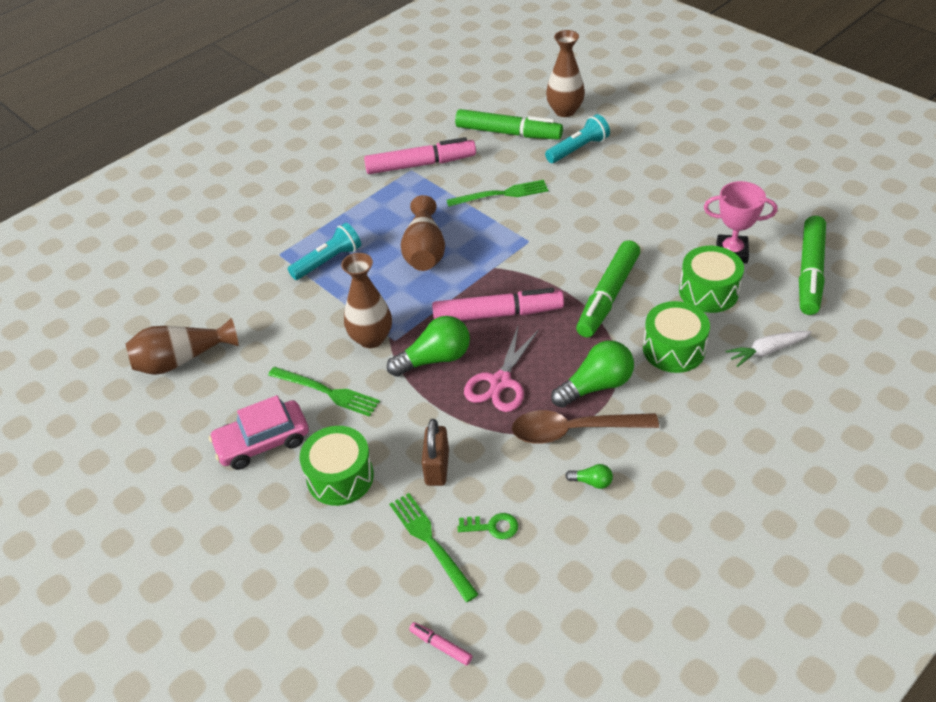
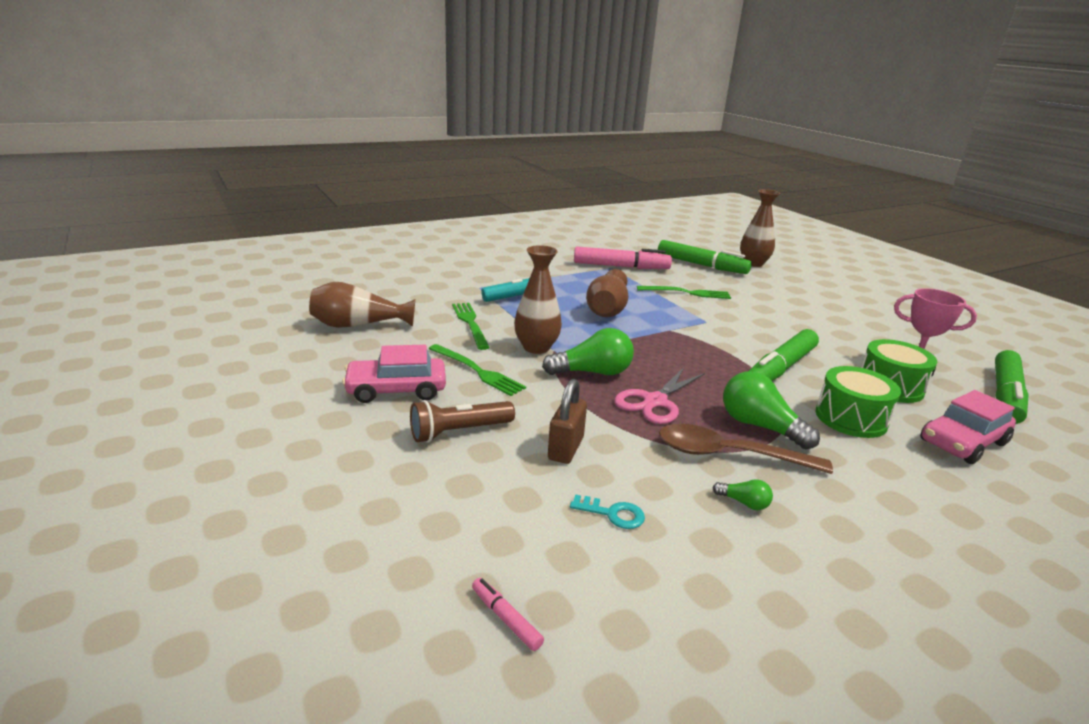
camera: 10 degrees right, 20 degrees down
green drum [300,426,374,506] -> brown flashlight [410,400,515,443]
green fork [390,493,479,602] -> green fork moved to [452,303,490,350]
pink marker [432,288,564,321] -> none
green key [458,513,518,539] -> turquoise key [570,494,645,529]
turquoise flashlight [545,114,610,163] -> none
green light bulb [551,341,634,408] -> green light bulb turned 120 degrees counterclockwise [723,371,820,449]
white carrot [726,331,812,367] -> pink car [920,390,1016,464]

